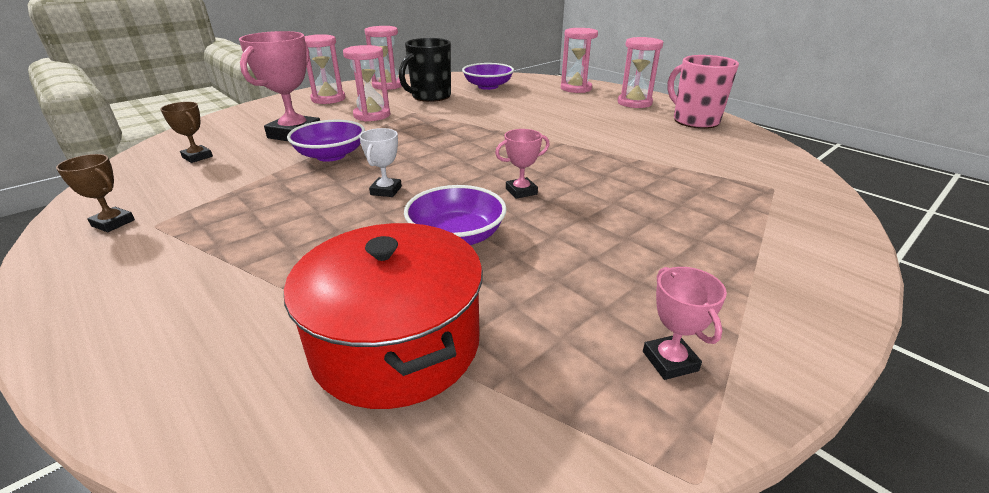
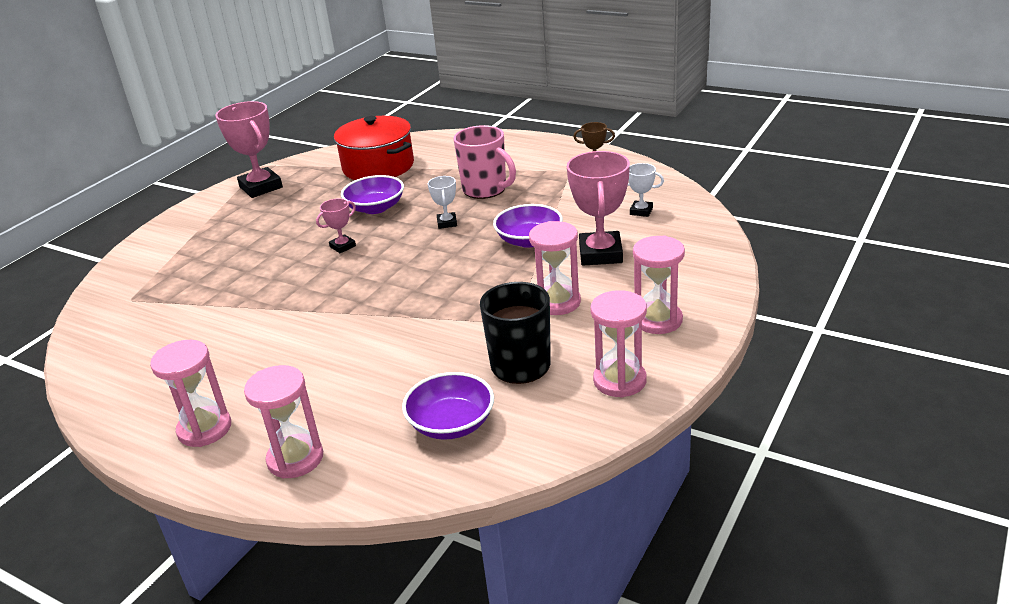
camera: 165 degrees right, 0 degrees up
brown trophy [161,102,213,163] -> white trophy [628,163,664,217]
pink trophy [643,267,727,380] -> pink trophy [216,101,283,198], size x1.98
pink mug [667,55,739,129] -> pink mug moved to [453,125,516,199]

